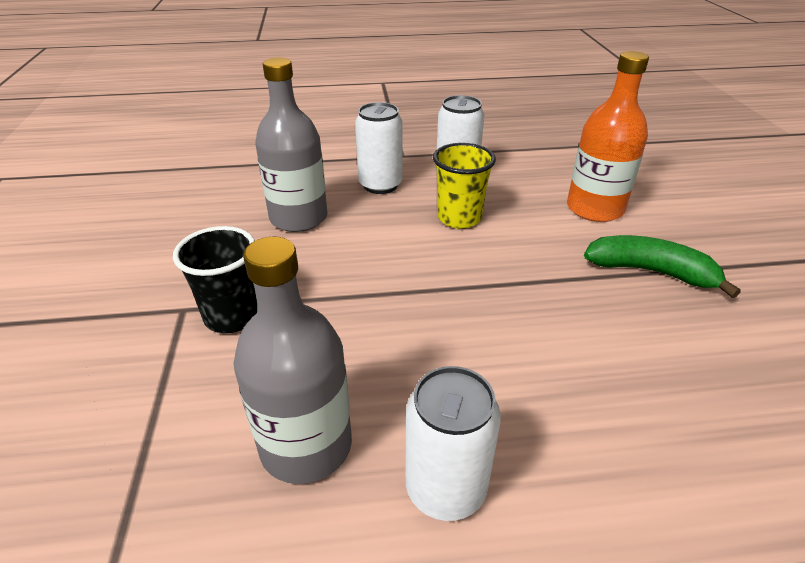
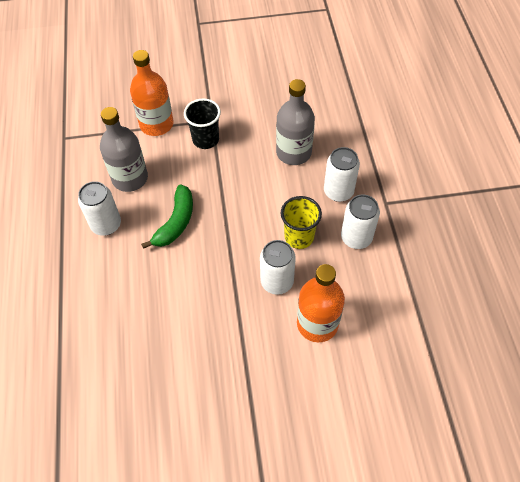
camera: 90 degrees right, 20 degrees up
green banana [584,235,741,298] -> green banana moved to [141,185,193,249]
none -> orange bottle [130,50,173,136]
none -> white can [260,240,296,295]

